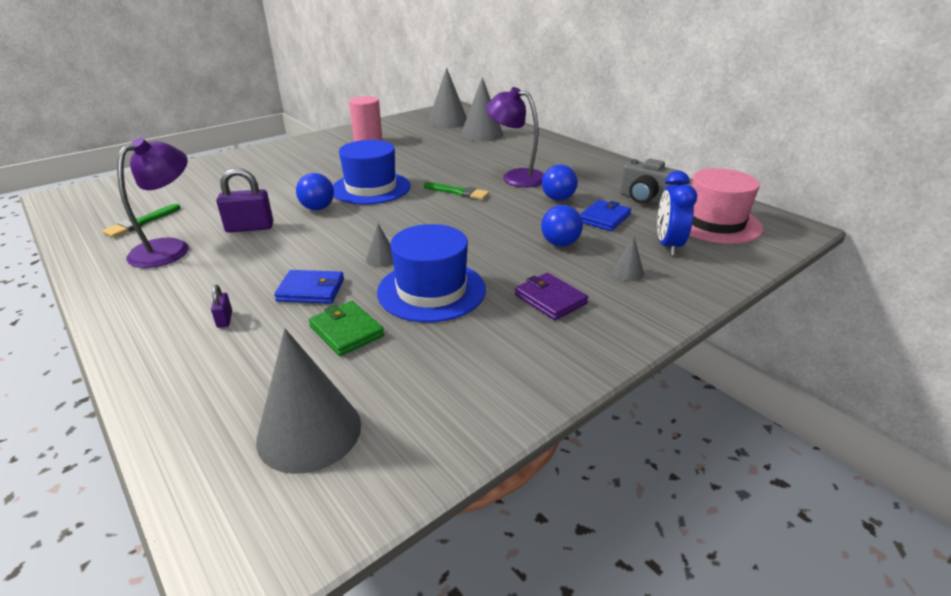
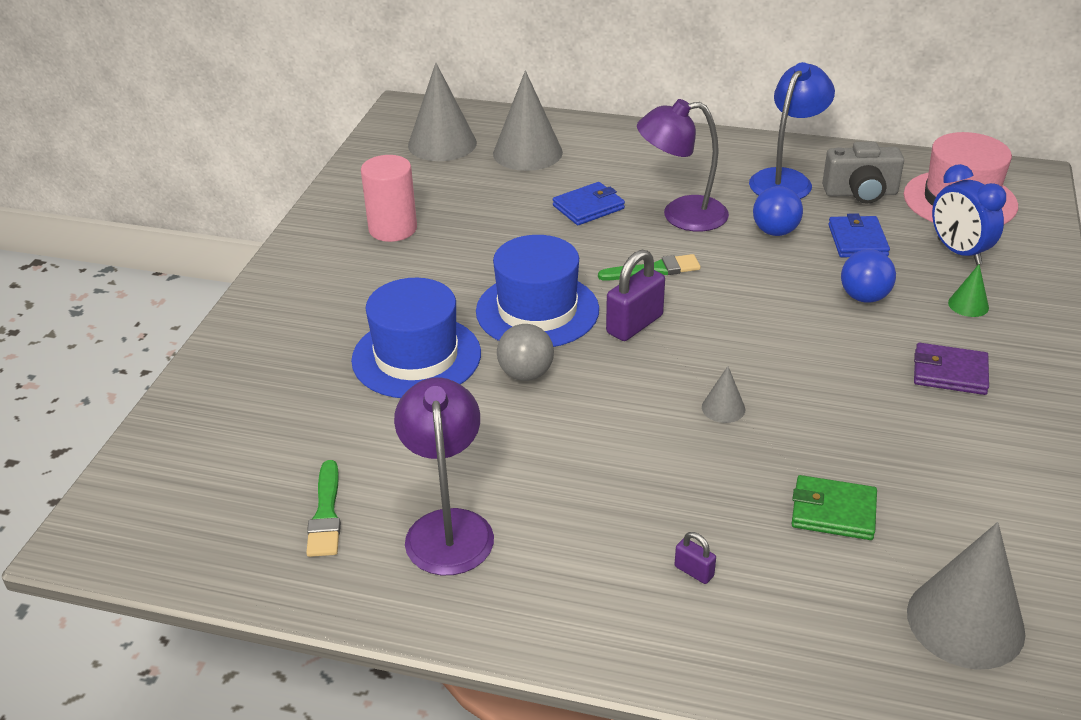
camera: 35 degrees left, 5 degrees up
purple padlock [216,168,273,233] -> purple padlock moved to [606,250,665,341]
blue wallet [274,270,344,304] -> blue wallet moved to [553,182,625,225]
blue ball [296,173,334,210] -> grey ball [497,324,554,381]
blue hat [377,224,486,322] -> blue hat moved to [351,278,481,398]
grey cone [611,236,644,281] -> green cone [948,264,989,317]
none -> blue lamp [749,62,835,199]

